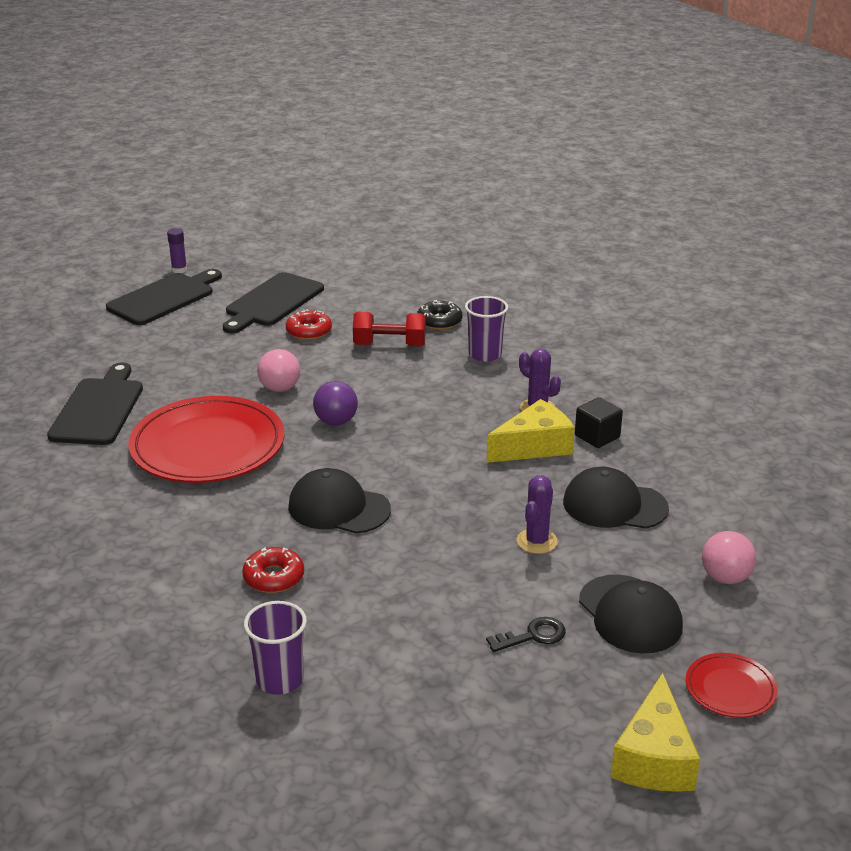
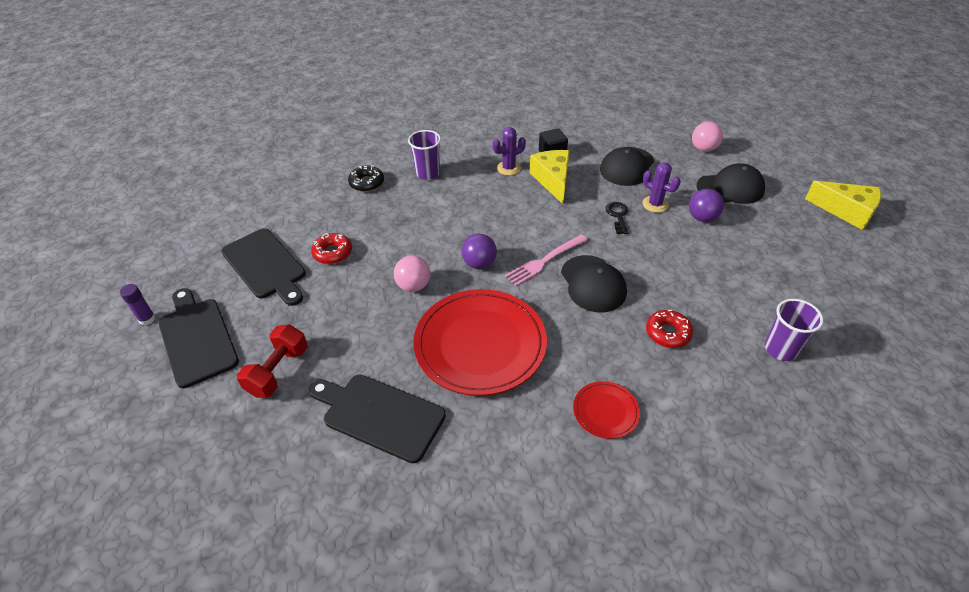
camera: 70 degrees left, 15 degrees up
black cap [288,468,391,534] -> black cap turned 60 degrees counterclockwise [561,255,627,312]
red dumbbell [353,312,426,347] -> red dumbbell moved to [237,324,308,398]
black key [486,617,566,652] -> black key moved to [605,202,629,234]
red plate [686,653,777,718] -> red plate moved to [573,381,640,439]
none -> pink fork [505,234,588,286]
none -> purple ball [689,189,724,222]

